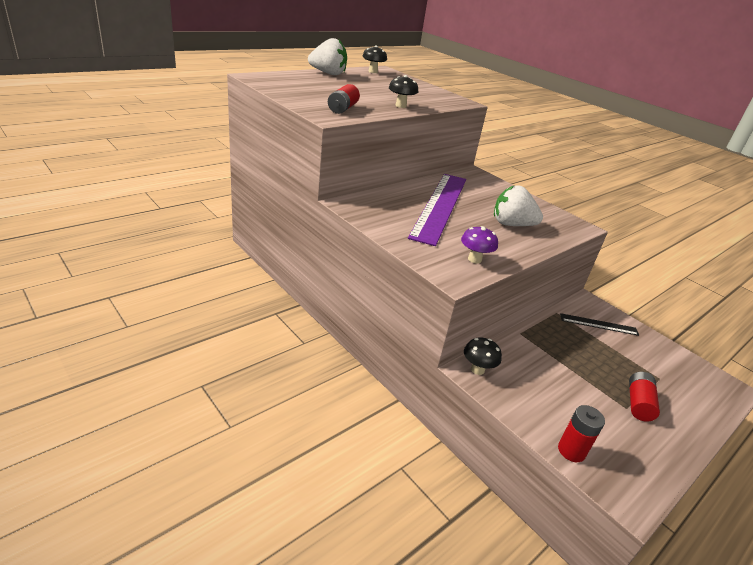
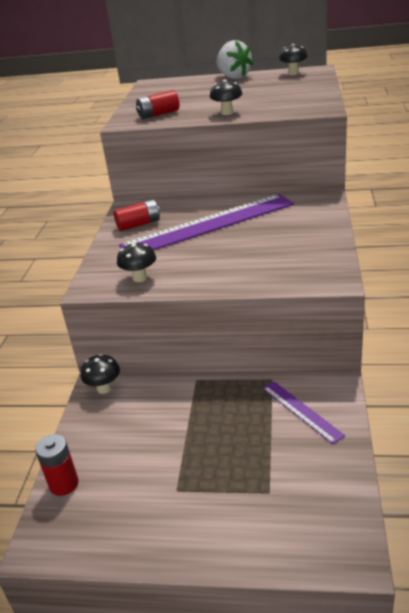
camera: 55 degrees right, 0 degrees up
purple mushroom [461,226,498,264] -> black mushroom [117,242,156,282]
white strawberry [494,185,543,226] -> none
black ruler [560,313,639,336] -> purple ruler [262,381,345,444]
red battery [629,372,660,421] -> red battery moved to [114,200,160,231]

